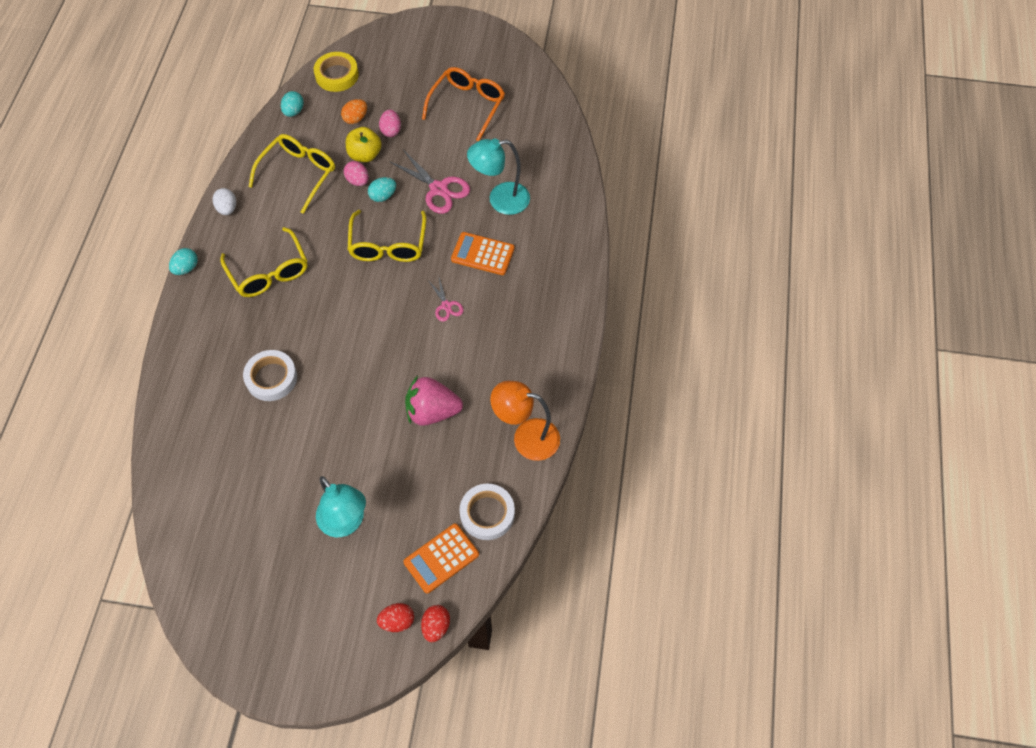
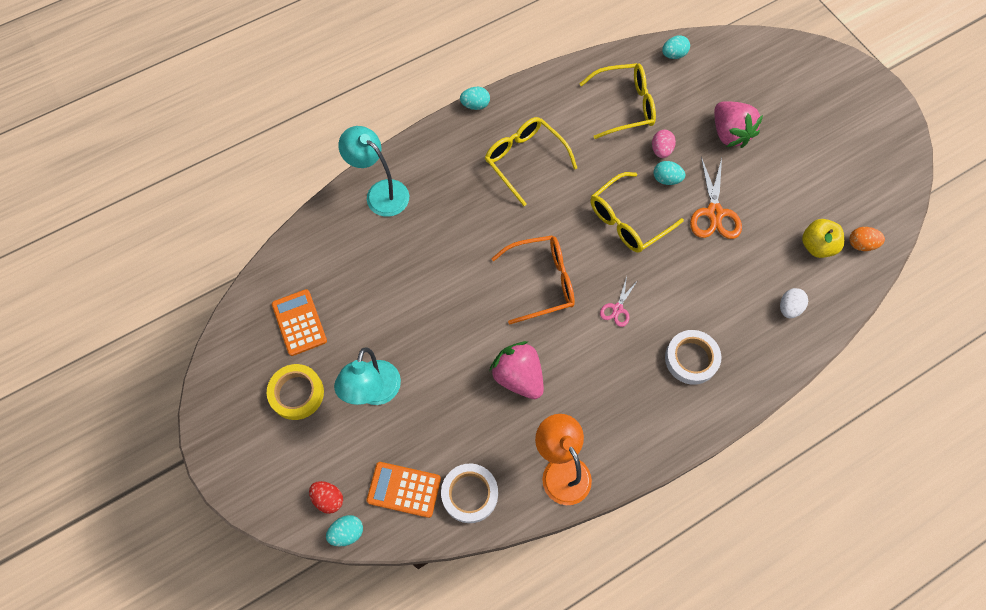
camera: 50 degrees right, 5 degrees up
white egg [213,188,236,215] -> white egg moved to [780,288,808,318]
yellow glasses [220,227,308,297] -> yellow glasses turned 120 degrees clockwise [485,117,577,206]
white tape [243,350,297,401] -> white tape moved to [665,330,721,385]
yellow tape [314,52,359,92] -> yellow tape moved to [267,364,324,420]
orange egg [341,99,367,124] -> orange egg moved to [849,227,885,251]
yellow apple [346,127,381,162] -> yellow apple moved to [802,219,844,258]
pink egg [379,110,401,137] -> pink strawberry [714,101,763,148]
pink scissors [389,151,470,214] -> orange scissors [690,157,742,239]
red egg [421,605,450,642] -> turquoise egg [326,515,363,546]
orange glasses [422,67,505,141] -> orange glasses moved to [491,235,575,324]
orange calculator [451,232,515,275] -> orange calculator moved to [272,289,327,356]
turquoise lamp [467,138,530,215] -> turquoise lamp moved to [338,126,409,217]

